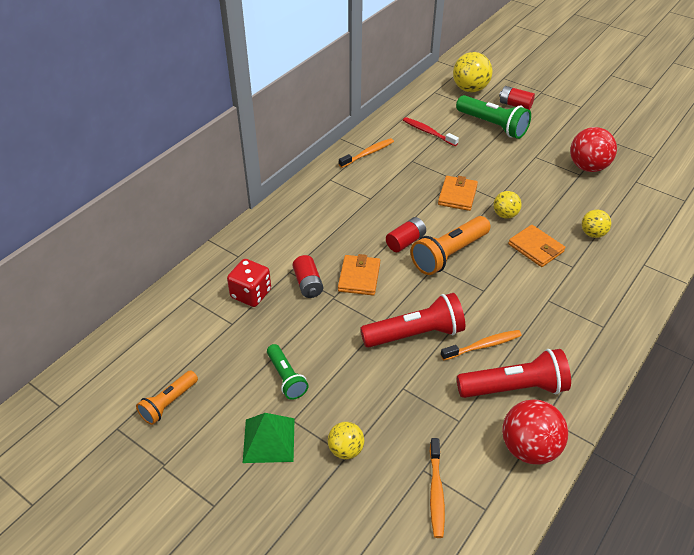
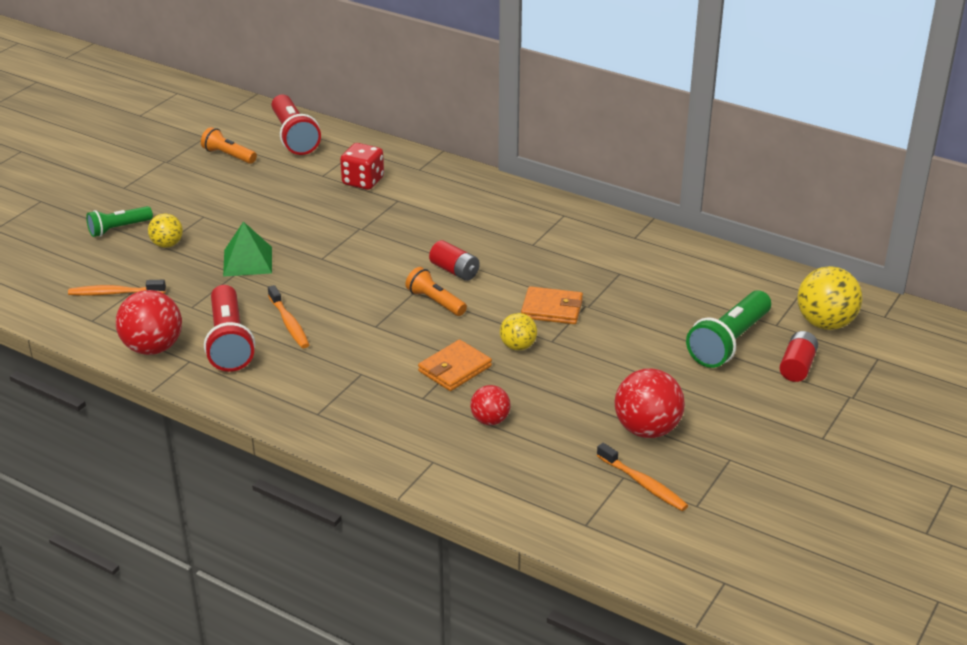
camera: 85 degrees right, 10 degrees down
green pyramid [243,413,295,463] -> green pyramid moved to [223,221,272,277]
green flashlight [267,344,309,400] -> green flashlight moved to [86,206,153,237]
red battery [293,255,323,298] -> none
orange wallet [338,254,380,295] -> none
orange toothbrush [339,138,394,168] -> orange toothbrush moved to [597,443,688,511]
red flashlight [360,293,465,348] -> red flashlight moved to [272,94,321,155]
red toothbrush [403,117,459,146] -> none
orange flashlight [411,216,490,275] -> orange flashlight [406,267,467,316], size x0.60
yellow ball [582,210,611,238] -> red ball [470,385,511,425]

